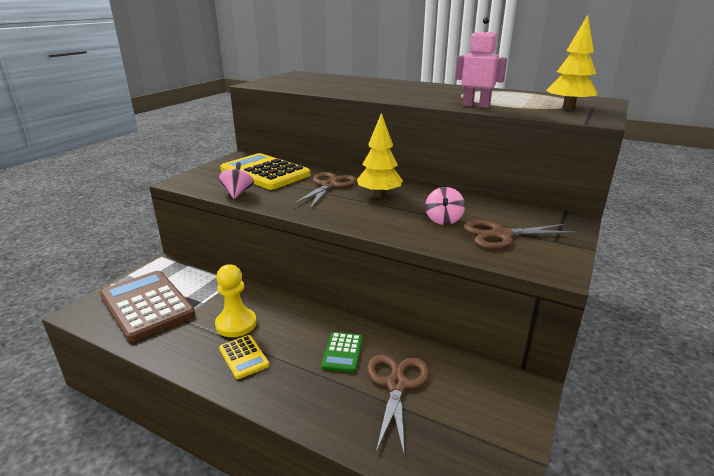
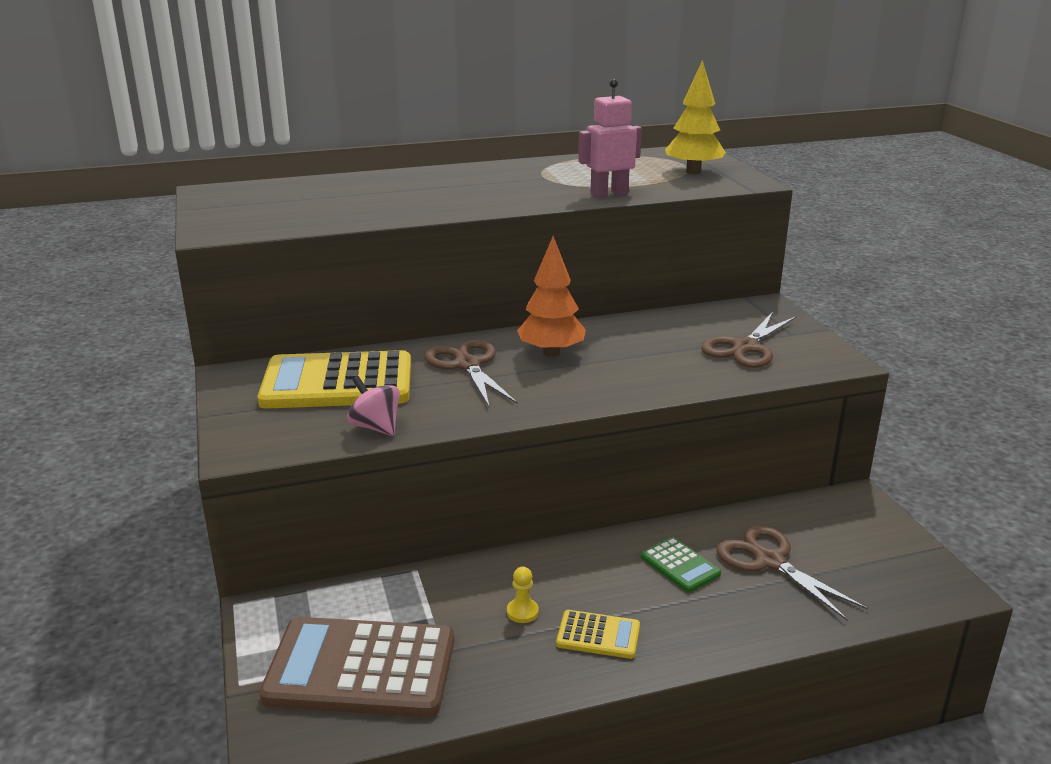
camera: 45 degrees left, 0 degrees up
yellow pawn [215,264,257,337] -> yellow pawn [507,567,539,623], size x0.51
yellow tree [357,113,403,198] -> orange tree [517,236,586,357]
pink spinning top [425,187,465,225] -> none

